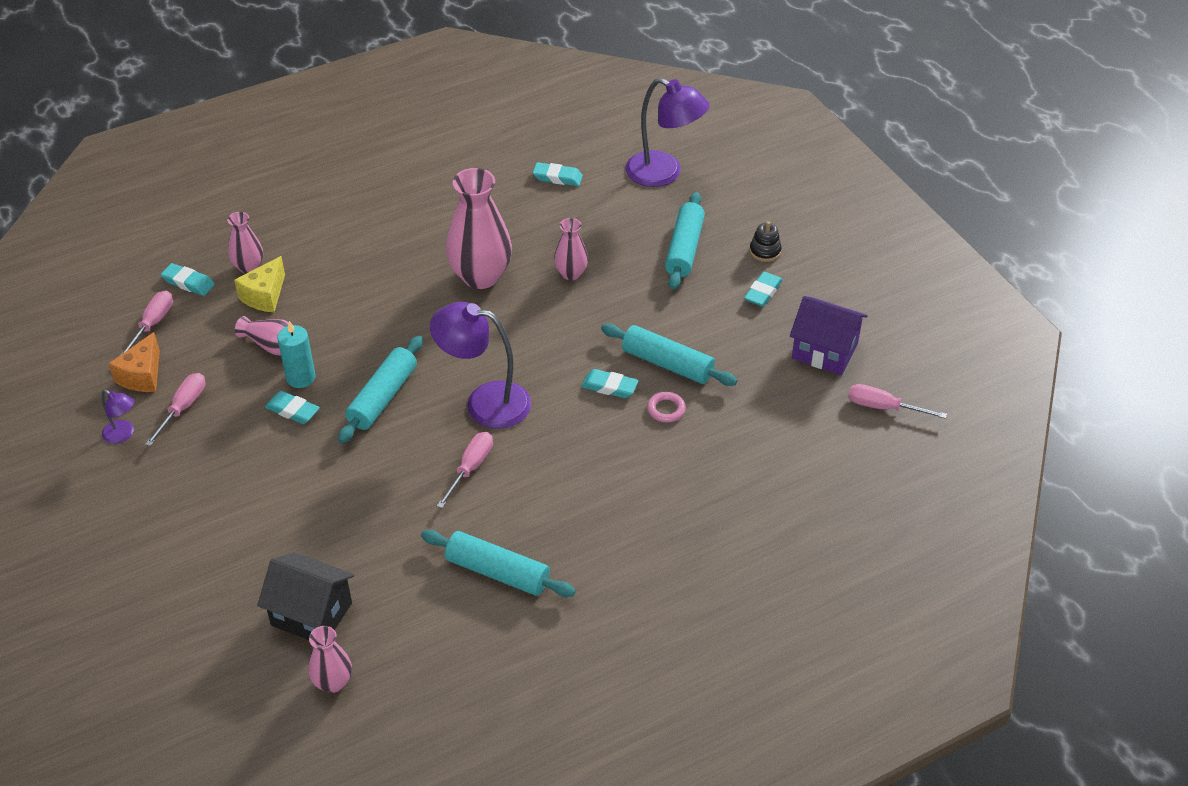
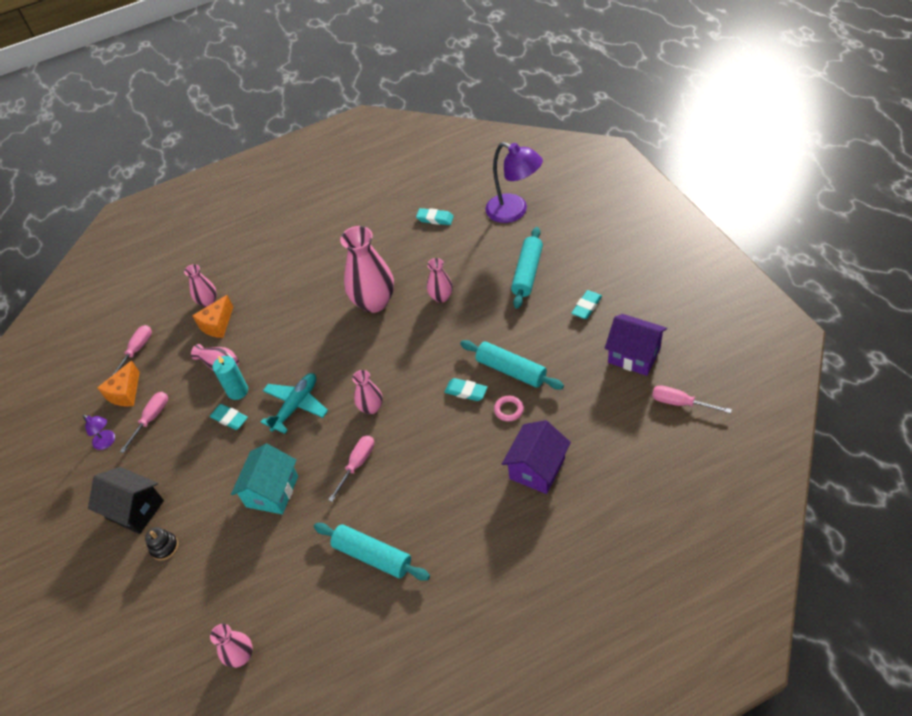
camera: 10 degrees right, 5 degrees up
turquoise eraser [161,263,215,296] -> none
yellow cheese [234,256,285,312] -> orange cheese [192,295,233,338]
black house [257,552,354,640] -> black house moved to [88,467,164,534]
turquoise rolling pin [338,336,423,443] -> turquoise plane [261,373,328,434]
purple lamp [430,302,532,429] -> pink vase [352,370,383,414]
black stacking toy [749,221,782,262] -> black stacking toy moved to [145,527,178,560]
none -> turquoise house [231,444,298,514]
none -> purple house [502,420,571,494]

